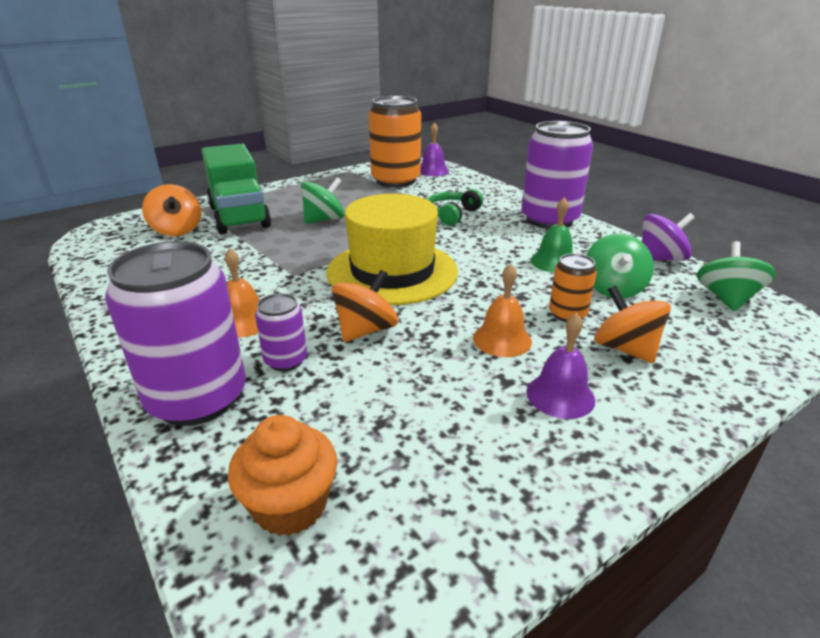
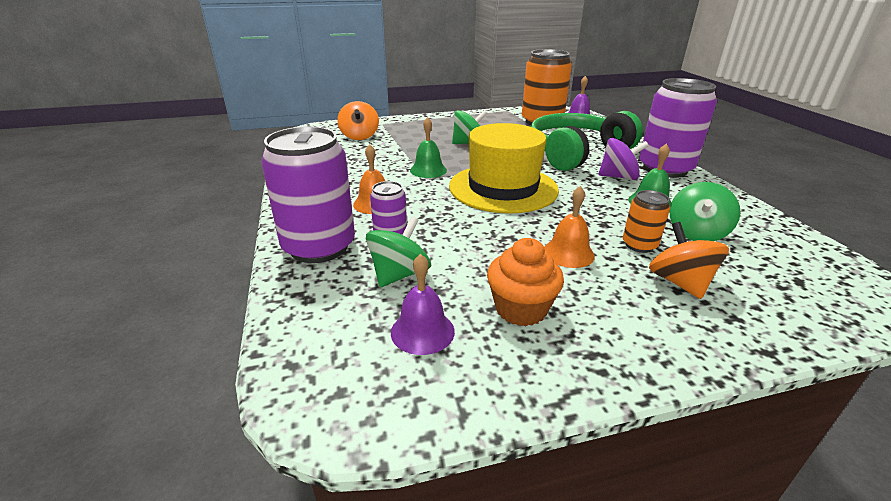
camera: 20 degrees right, 0 degrees up
green truck [201,144,271,234] -> none
orange cupcake [228,415,338,536] -> orange cupcake moved to [487,238,564,326]
orange spinning top [331,270,398,342] -> none
green headphones [426,189,483,226] -> green headphones [530,111,643,171], size x2.09
purple bell [527,313,595,419] -> purple bell moved to [391,254,455,355]
purple spinning top [642,213,695,261] -> purple spinning top moved to [599,138,649,180]
green spinning top [697,241,776,311] -> green spinning top moved to [366,217,431,287]
none -> green bell [410,117,447,178]

